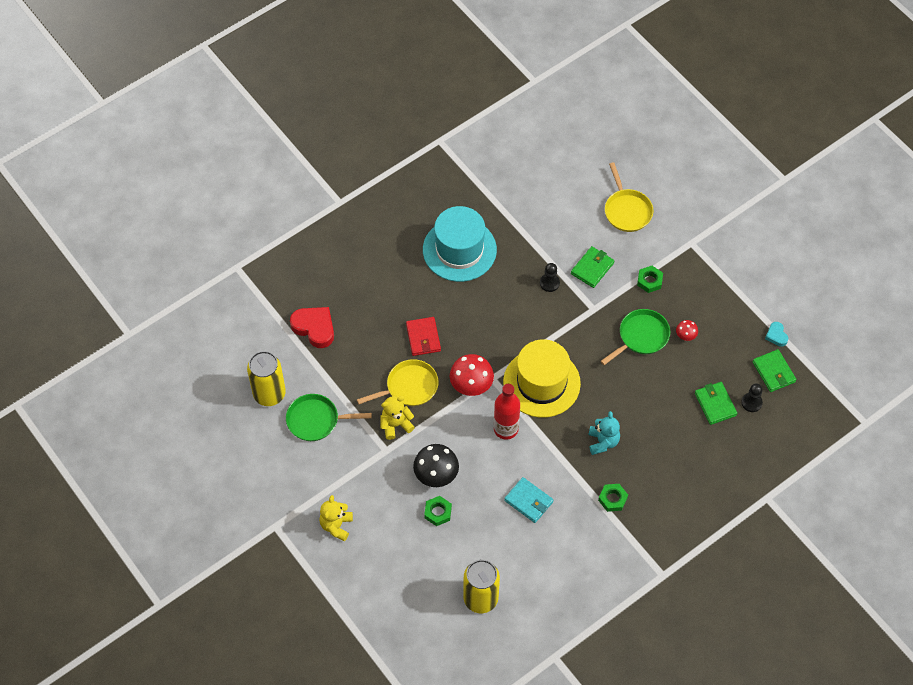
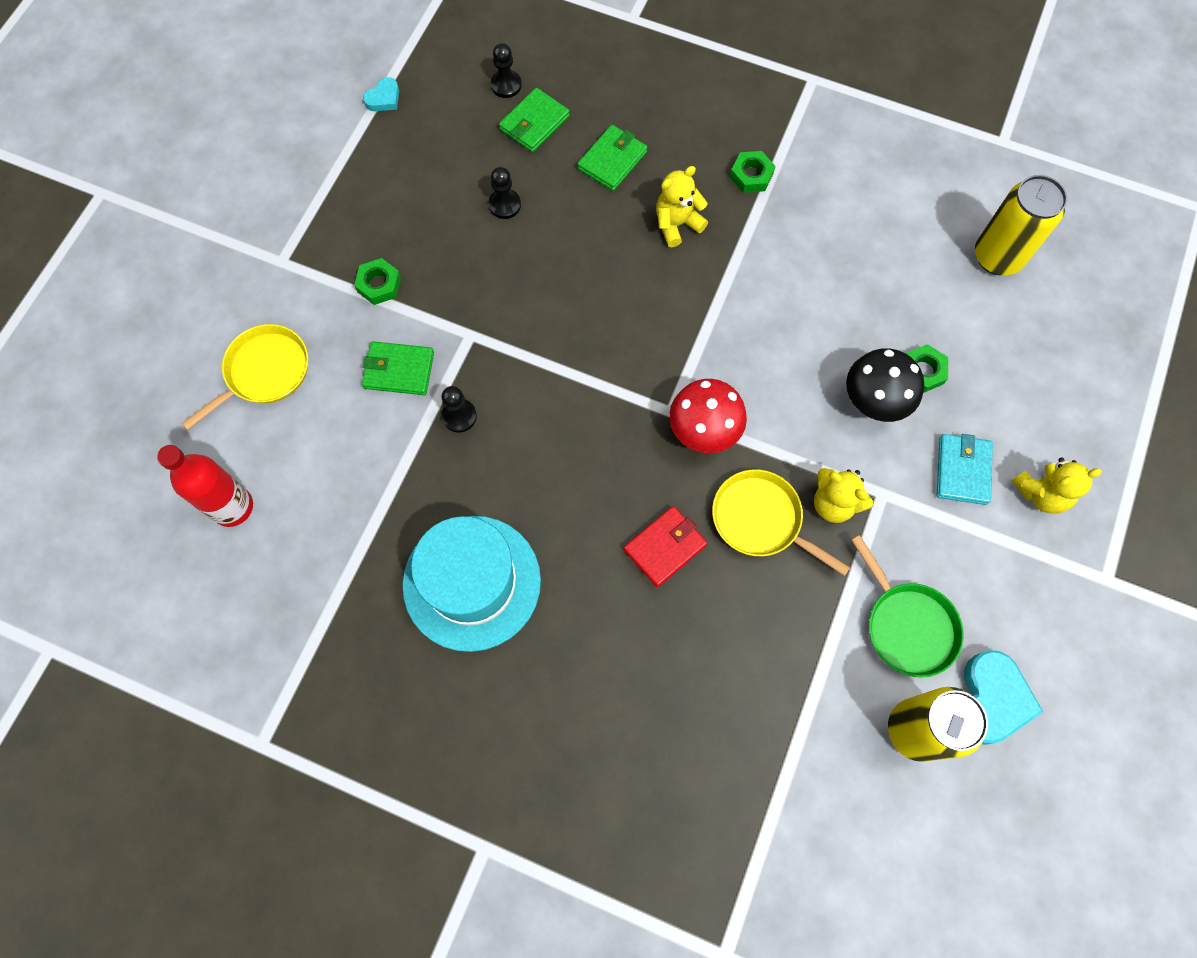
camera: 120 degrees left, 10 degrees up
red heart [290,307,334,348] -> none
red bottle [494,384,520,440] -> red bottle moved to [157,445,253,527]
yellow hat [503,339,581,418] -> none
turquoise wallet [504,477,553,523] -> turquoise wallet moved to [937,434,993,505]
turquoise teddy bear [589,411,620,455] -> yellow teddy bear [656,166,708,247]
green pan [601,309,670,365] -> none
red mushroom [676,320,698,341] -> none
green wallet [753,349,796,392] -> green wallet moved to [578,125,647,191]
none -> black pawn [489,167,521,219]
none -> turquoise heart [964,650,1043,745]

